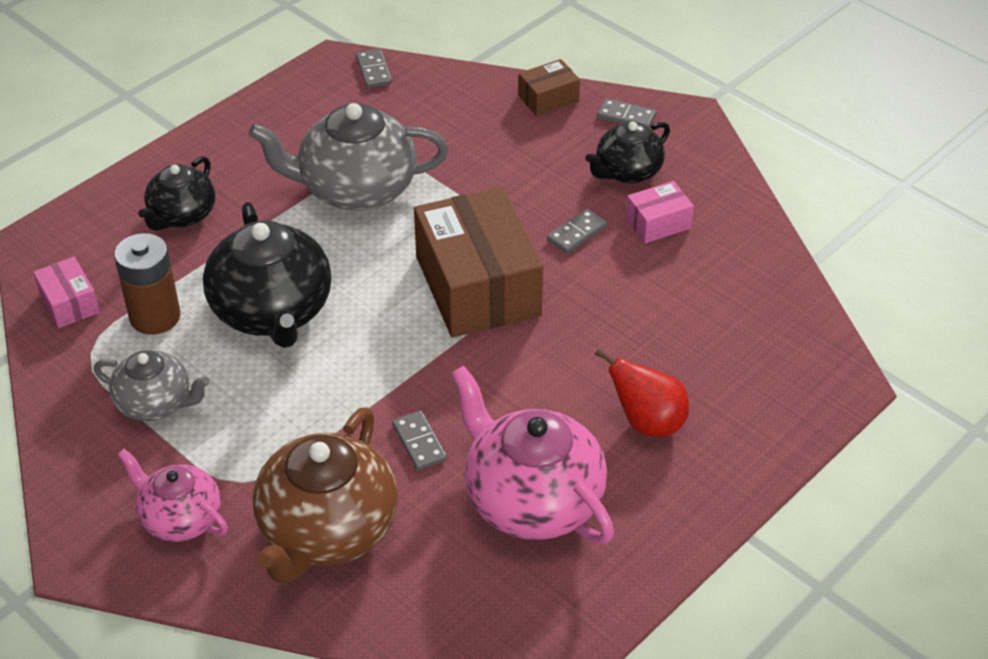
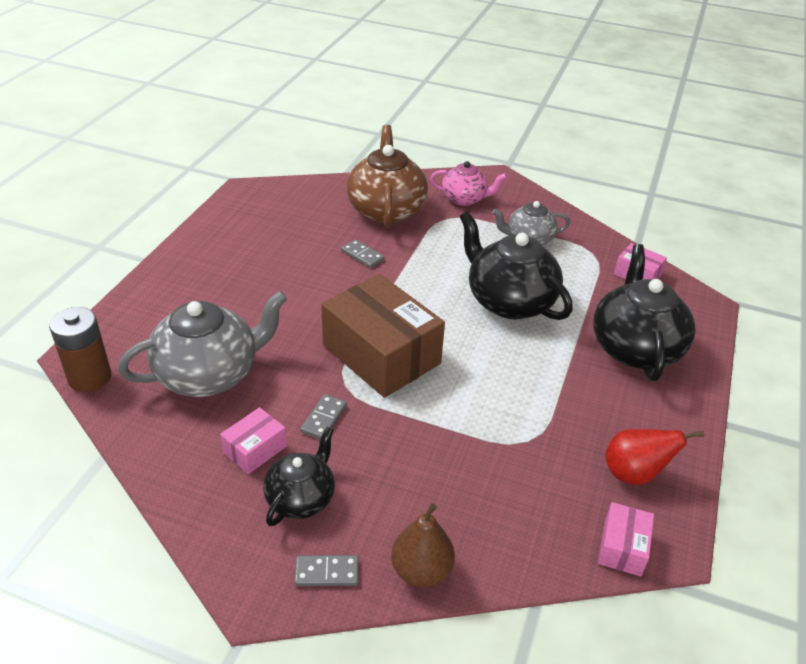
camera: 155 degrees right, 5 degrees down
brown battery [114,233,180,335] -> brown battery moved to [49,307,111,392]
black teapot [138,156,215,231] -> black teapot [593,244,696,381], size x1.70
grey teapot [248,103,448,211] -> grey teapot moved to [118,291,287,397]
grey domino [356,49,392,88] -> pink box [598,502,654,577]
pink teapot [451,365,614,544] -> none
brown box [518,59,580,116] -> brown pear [391,503,455,587]
red pear [594,349,689,437] -> red pear moved to [605,429,704,485]

